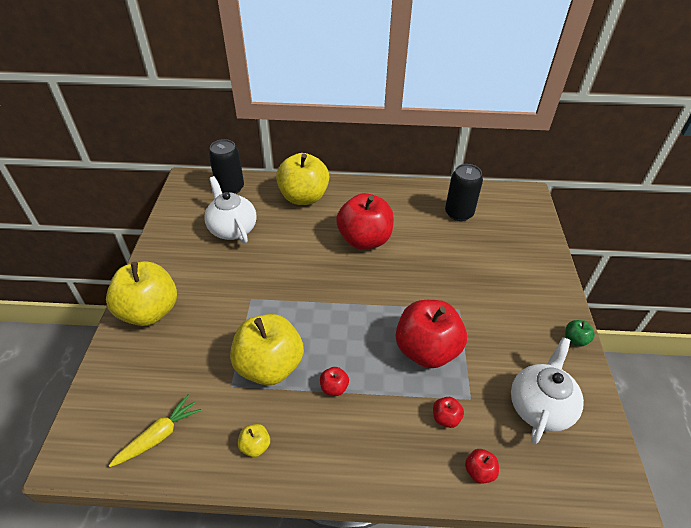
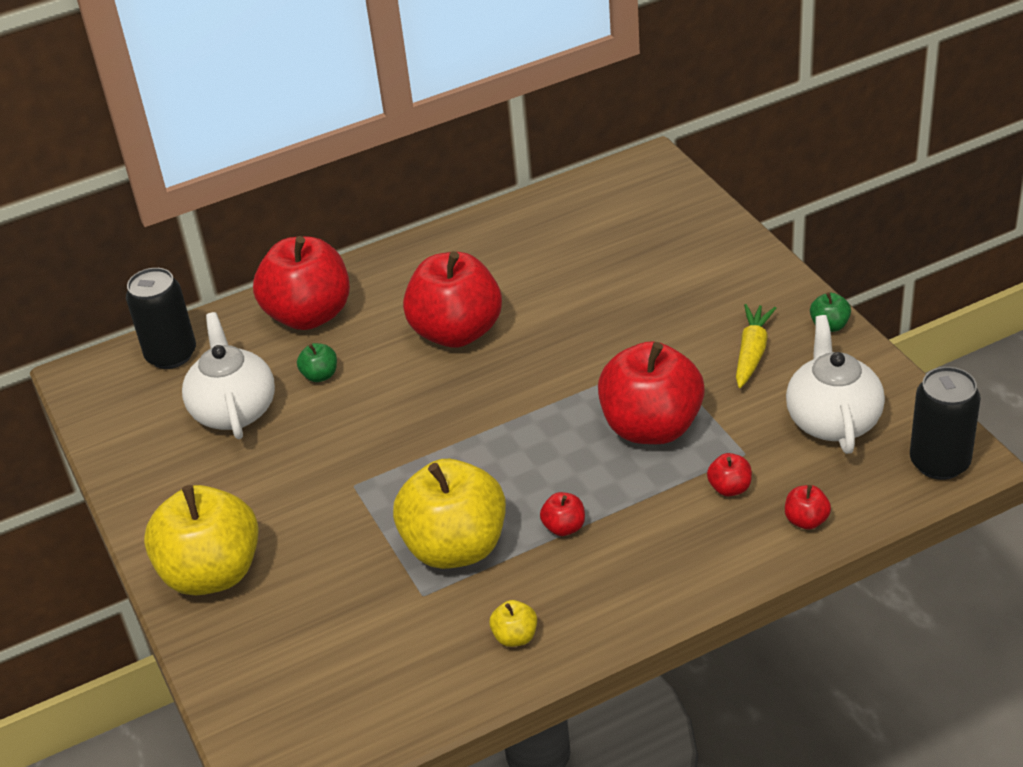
camera: 25 degrees left, 5 degrees down
yellow carrot [109,395,202,467] -> yellow carrot moved to [736,304,776,388]
white teapot [205,176,257,244] -> white teapot turned 45 degrees clockwise [182,312,275,439]
yellow apple [276,153,329,205] -> red apple [253,236,350,330]
black can [445,164,483,221] -> black can moved to [910,367,981,480]
none -> green apple [297,343,337,382]

